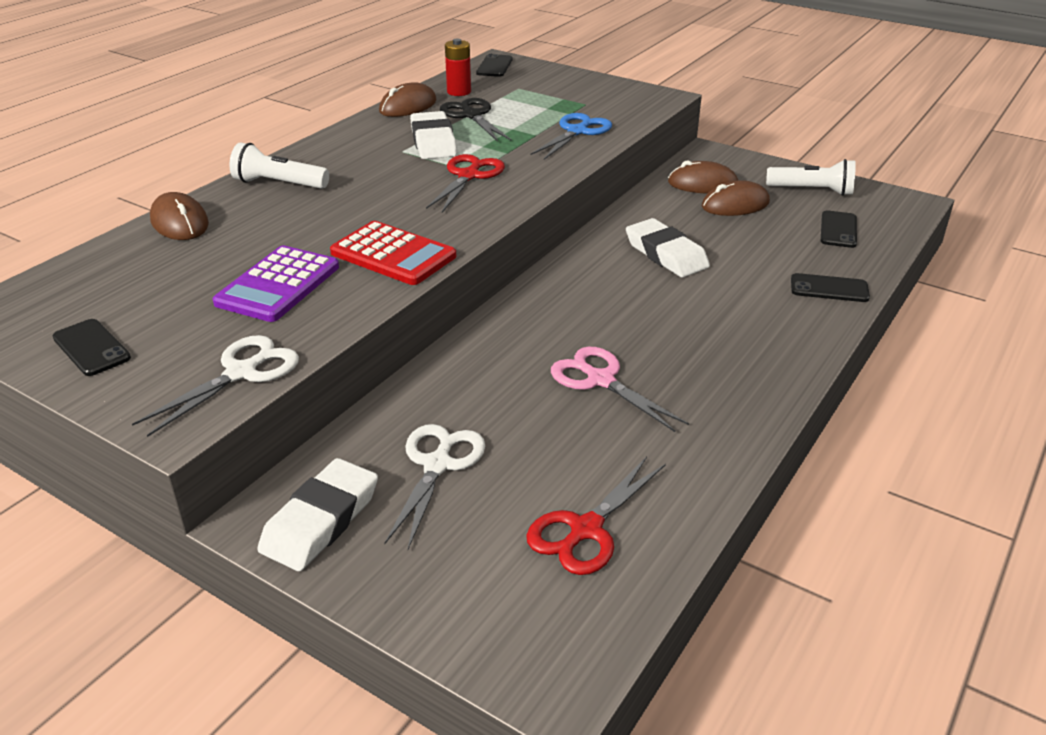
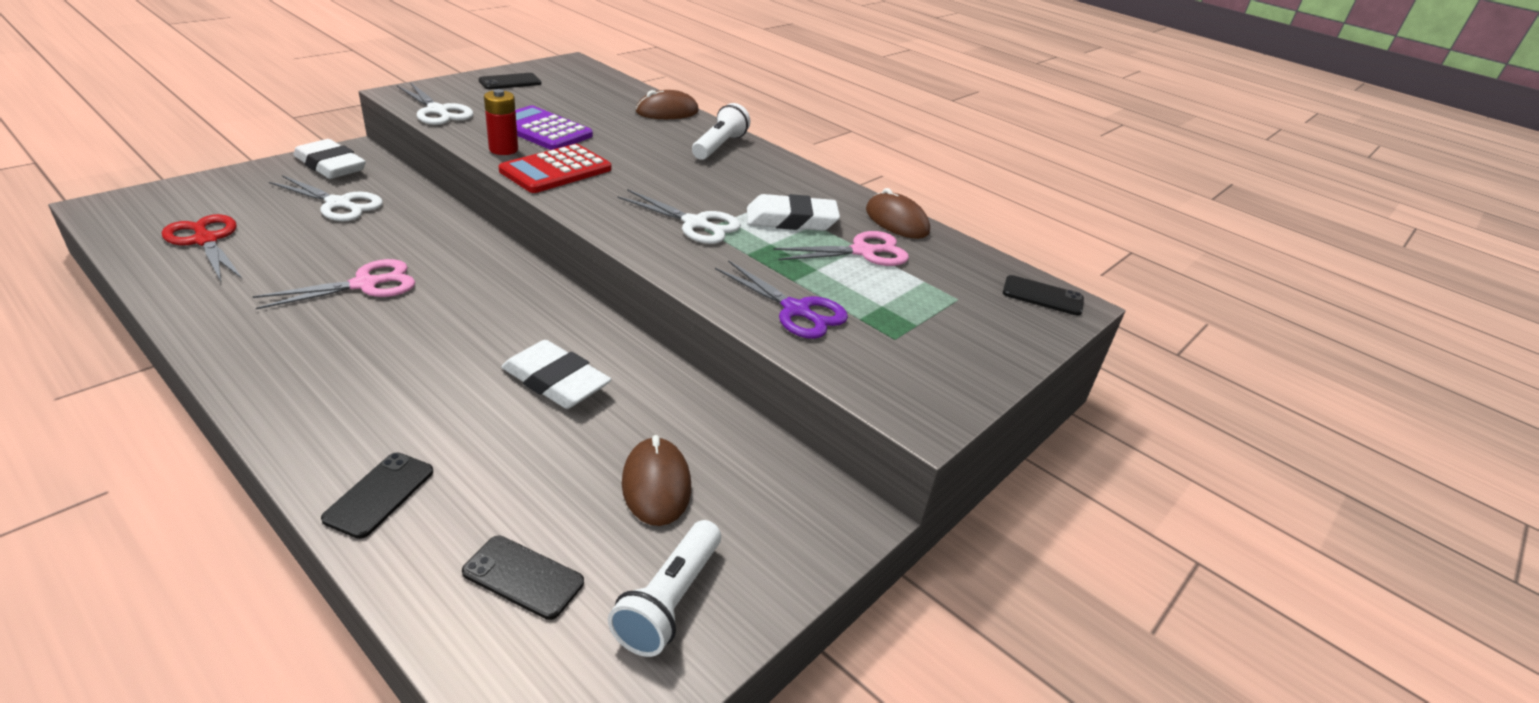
camera: 95 degrees right, 0 degrees up
red scissors [426,154,505,213] -> white scissors [617,189,741,244]
black scissors [440,98,511,142] -> pink scissors [773,231,909,266]
red battery [445,39,471,96] -> red battery moved to [484,89,518,155]
blue scissors [531,113,612,160] -> purple scissors [715,260,848,339]
white eraser [626,218,710,277] -> white eraser turned 60 degrees clockwise [502,340,611,409]
brown mouse [668,160,738,193] -> none

